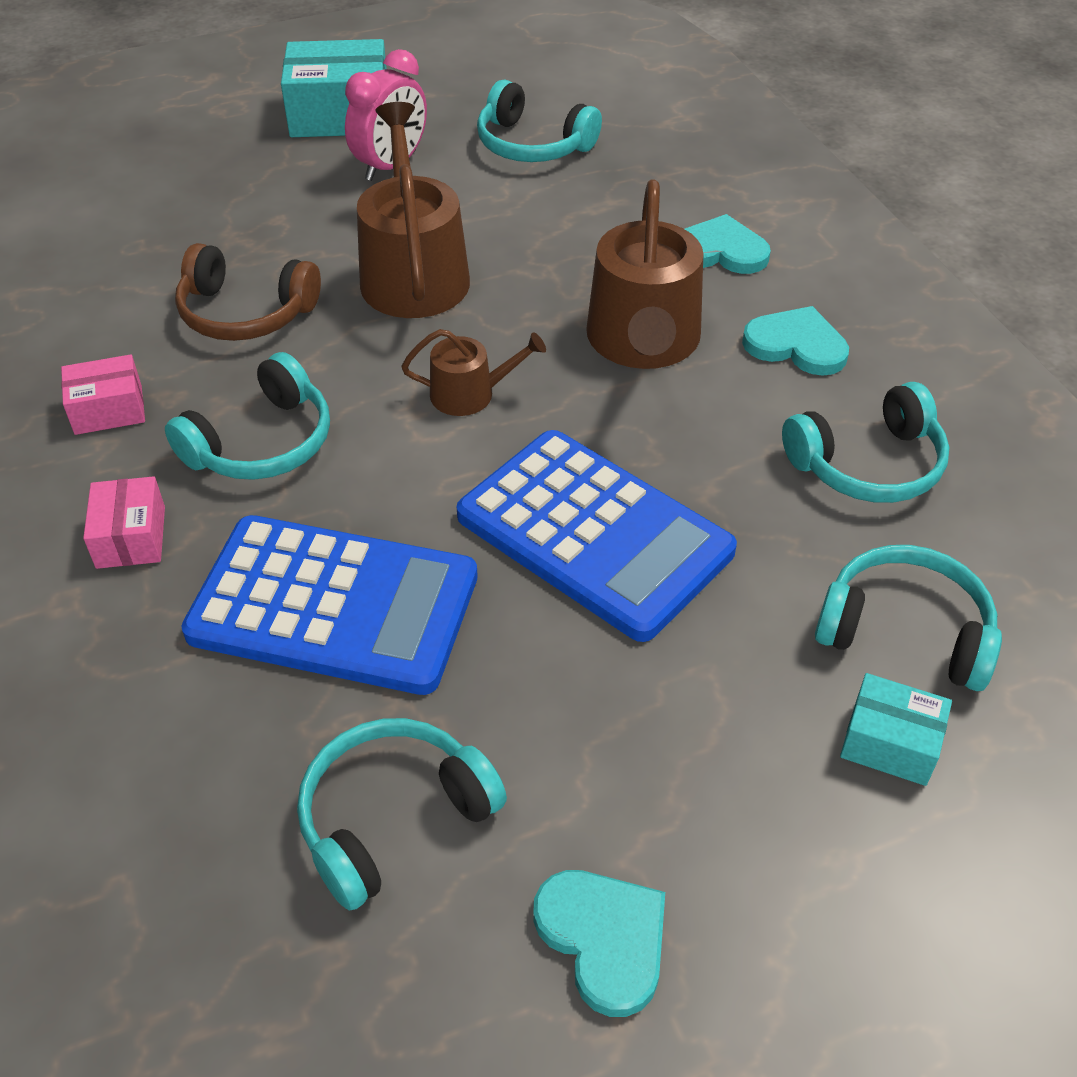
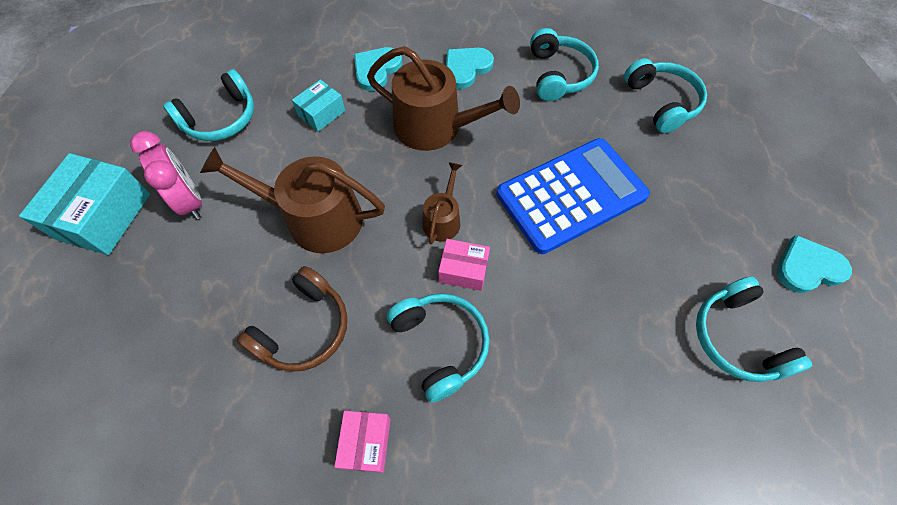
camera: 70 degrees left, 15 degrees up
pink box [83,476,165,569] -> pink box moved to [438,239,490,291]
blue calculator [181,515,478,695] -> none
turquoise headphones [815,545,1002,691] -> turquoise headphones turned 120 degrees clockwise [624,58,707,133]
turquoise box [840,673,952,786] -> turquoise box moved to [292,80,345,132]

